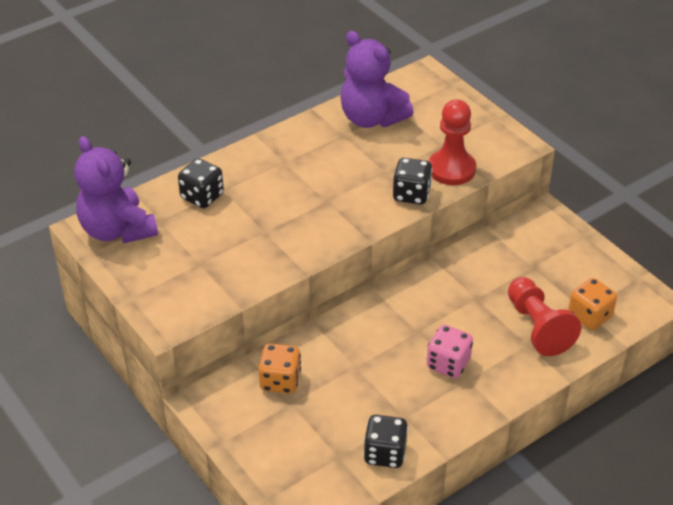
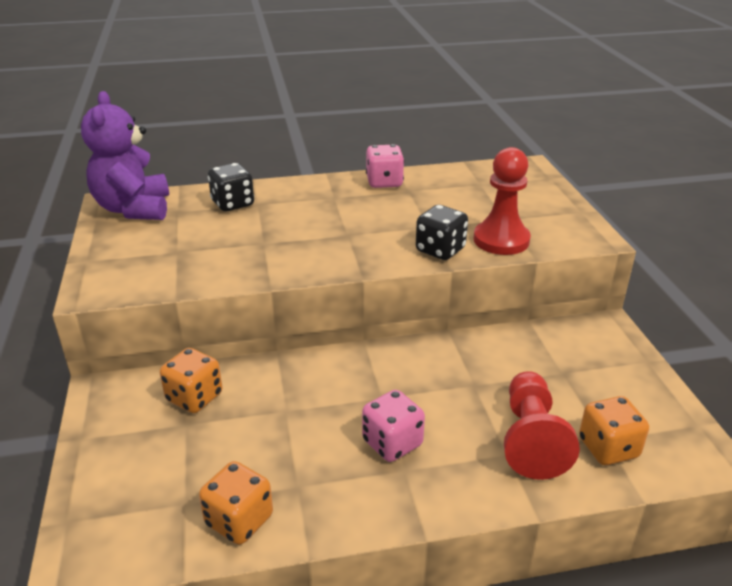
camera: 25 degrees right, 10 degrees down
purple teddy bear [340,31,414,128] -> none
black dice [363,415,408,468] -> orange dice [199,461,273,545]
none -> pink dice [366,144,404,188]

